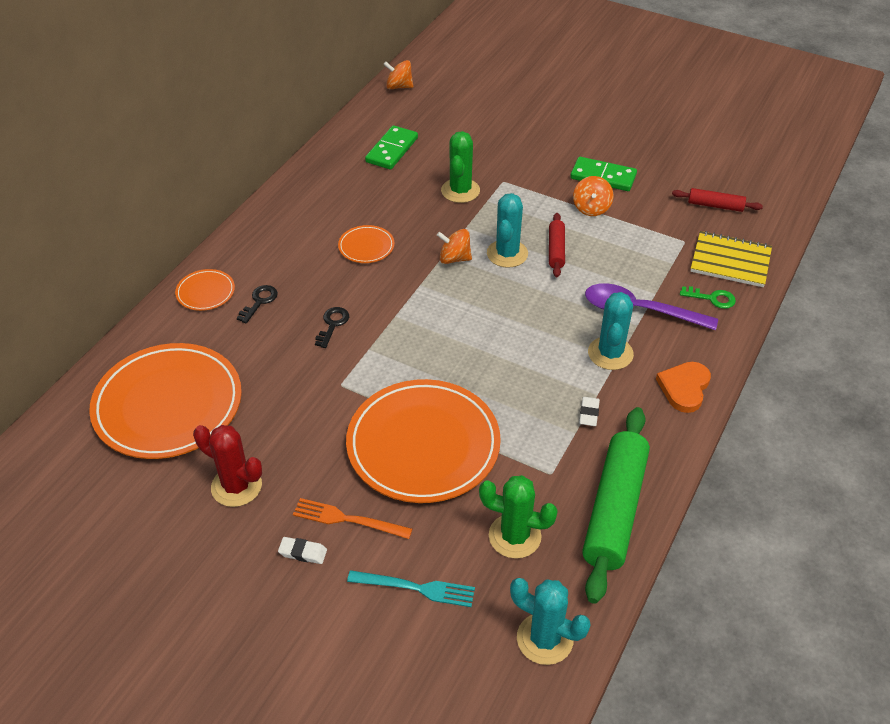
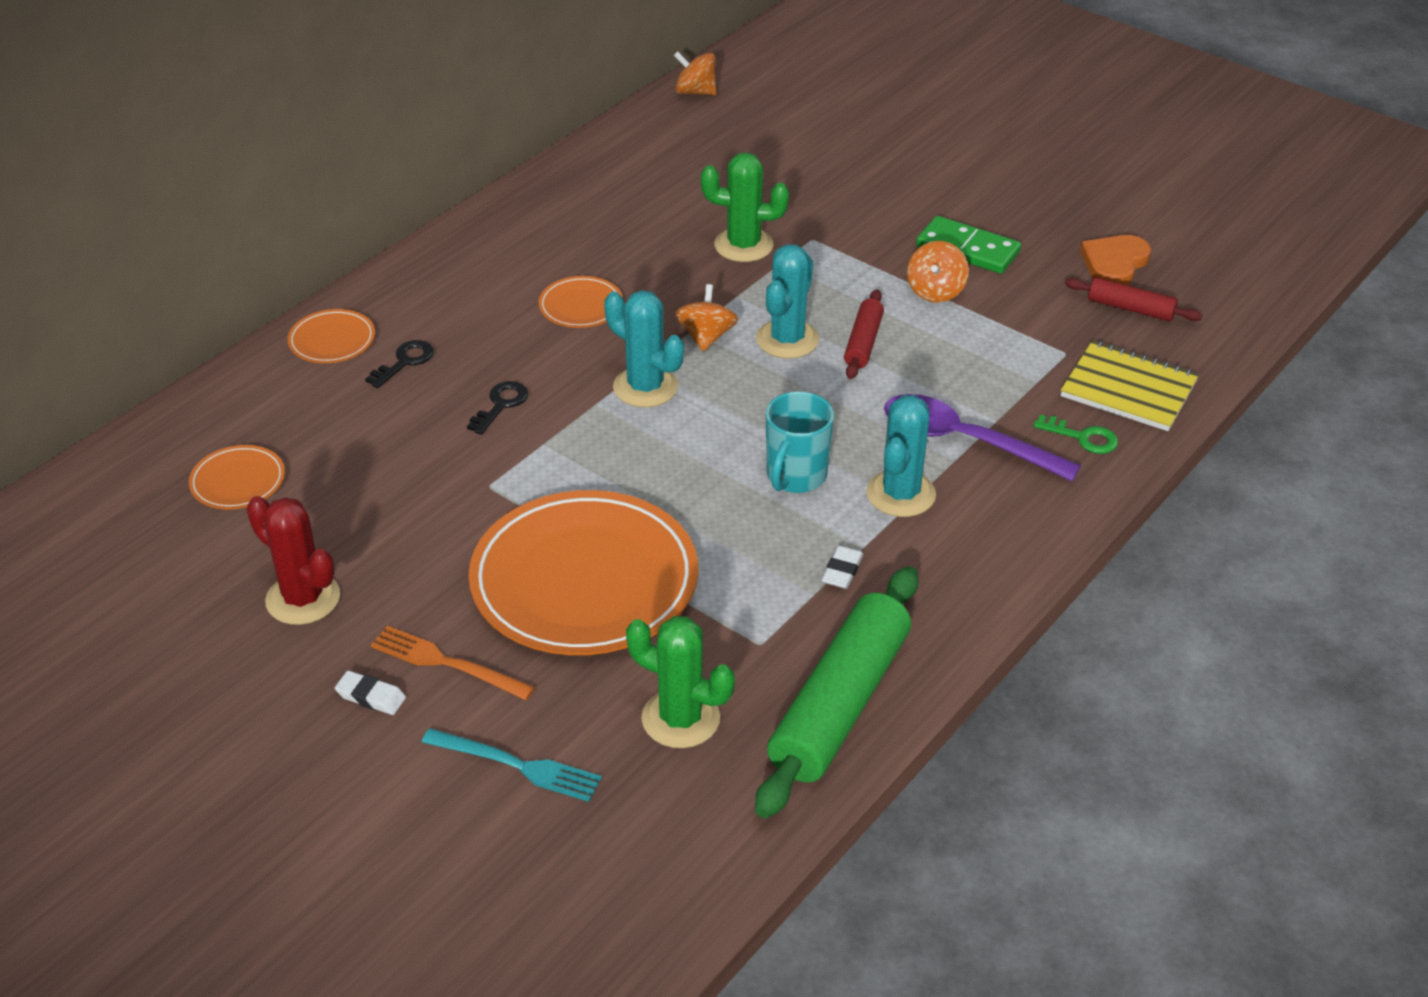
camera: 10 degrees right, 5 degrees down
orange plate [89,343,242,459] -> orange plate [189,445,285,509], size x0.44
green domino [365,125,418,169] -> none
orange spinning top [437,229,472,264] -> orange spinning top turned 75 degrees clockwise [675,284,738,352]
green cactus [441,131,480,203] -> green cactus turned 75 degrees clockwise [701,152,789,262]
turquoise cactus [510,578,591,665] -> turquoise cactus moved to [604,290,684,407]
orange heart [656,362,711,413] -> orange heart moved to [1080,235,1151,285]
none -> turquoise mug [766,391,834,493]

